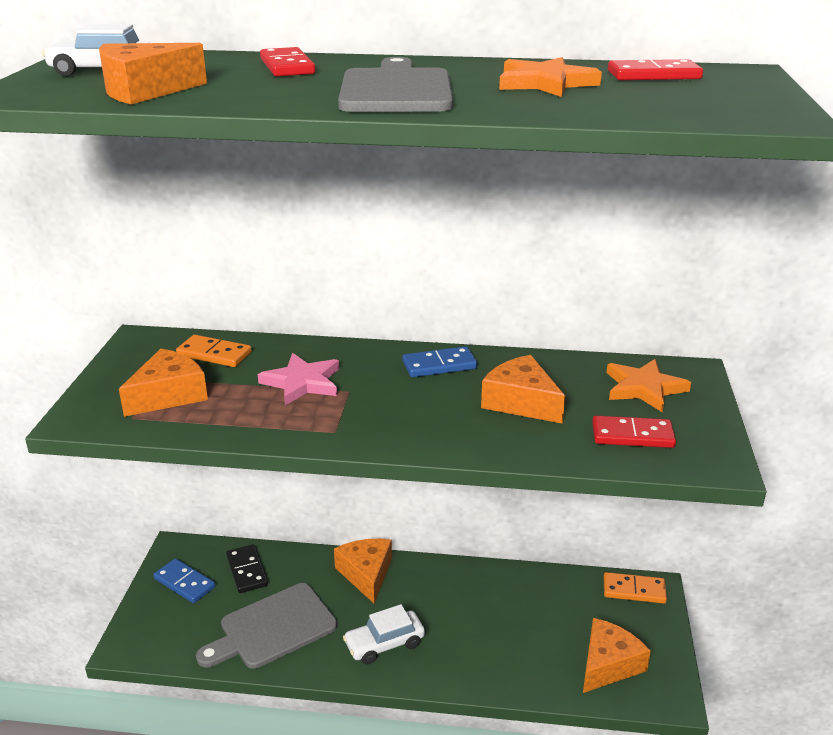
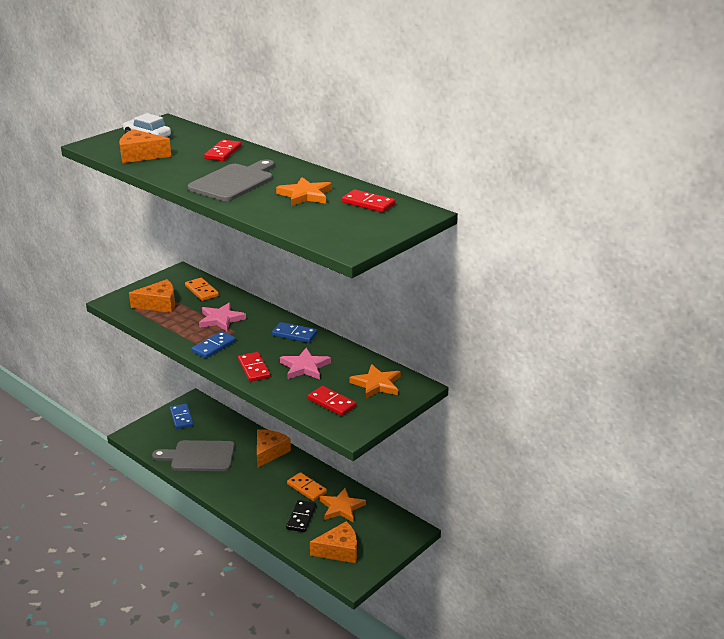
camera: 35 degrees right, 0 degrees up
black domino [226,545,268,593] -> black domino moved to [286,500,316,532]
white car [343,604,425,665] -> none
orange cheese [481,355,565,424] -> pink star [280,348,331,379]
orange domino [604,572,667,604] -> orange domino moved to [287,472,327,501]
none -> blue domino [191,331,236,358]
none -> red domino [238,352,271,382]
none -> orange star [320,488,366,523]

